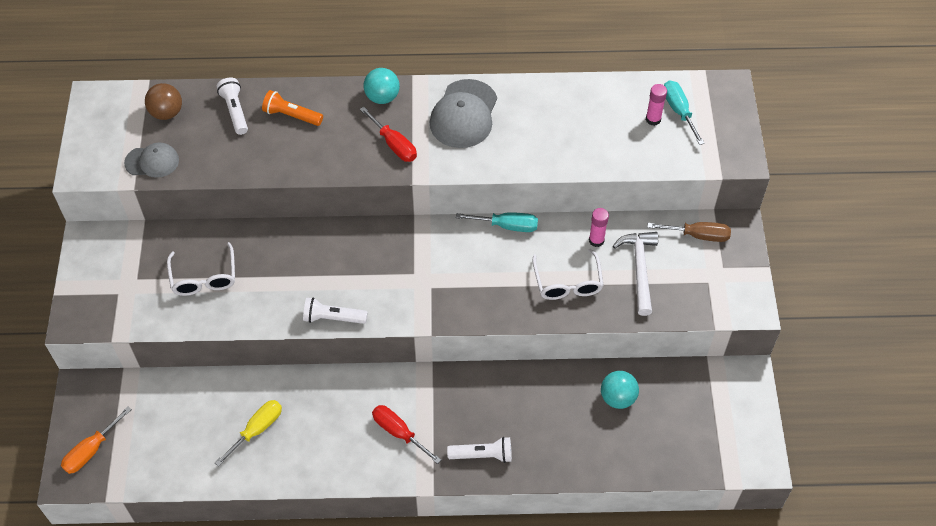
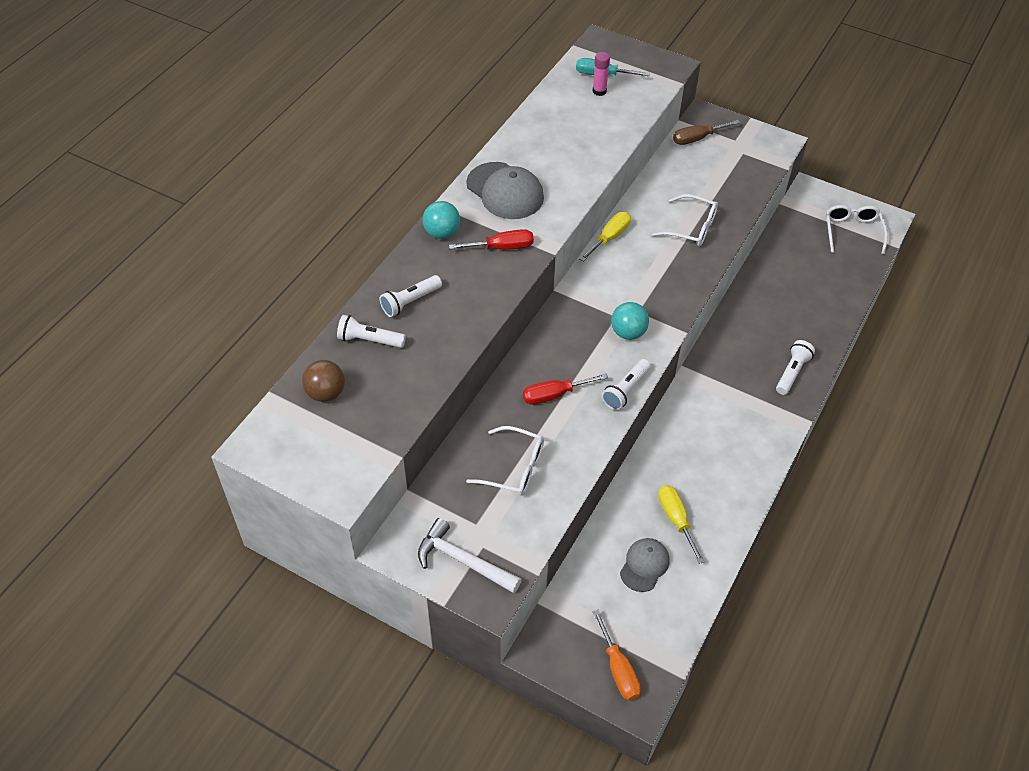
camera: 60 degrees left, 5 degrees down
grey cap [124,143,179,178] -> grey cap moved to [620,538,670,592]
orange flashlight [262,90,323,126] -> white flashlight [380,275,442,317]
red screwdriver [372,405,441,464] -> red screwdriver moved to [523,373,608,405]
turquoise screwdriver [456,212,538,232] -> yellow screwdriver [580,212,631,262]
pink glue stick [589,208,609,247] -> none
turquoise ball [601,371,639,409] -> turquoise ball moved to [611,302,649,340]
white hammer [613,232,658,316] -> white hammer moved to [418,518,522,593]
brown screwdriver [647,222,731,242] -> brown screwdriver turned 150 degrees counterclockwise [673,120,740,145]
none -> white glasses [826,205,888,254]

